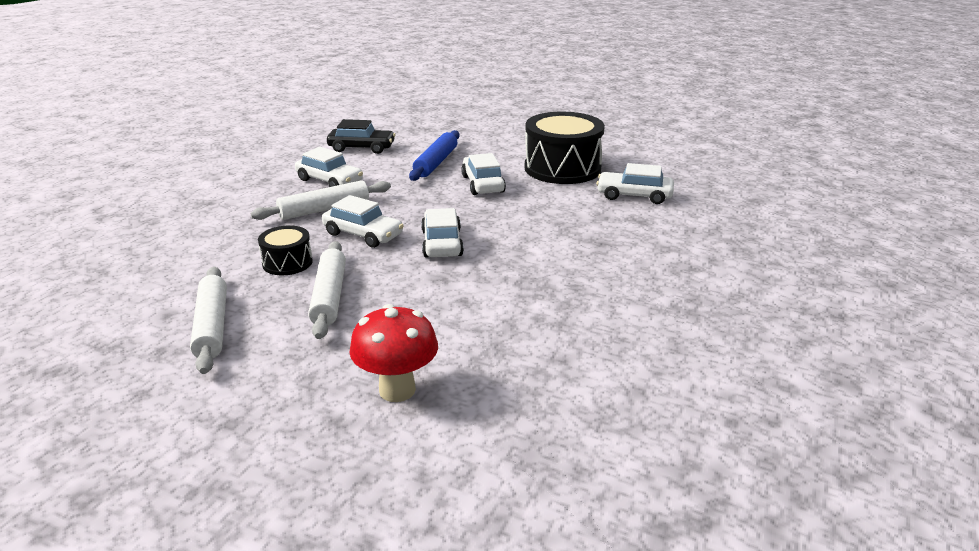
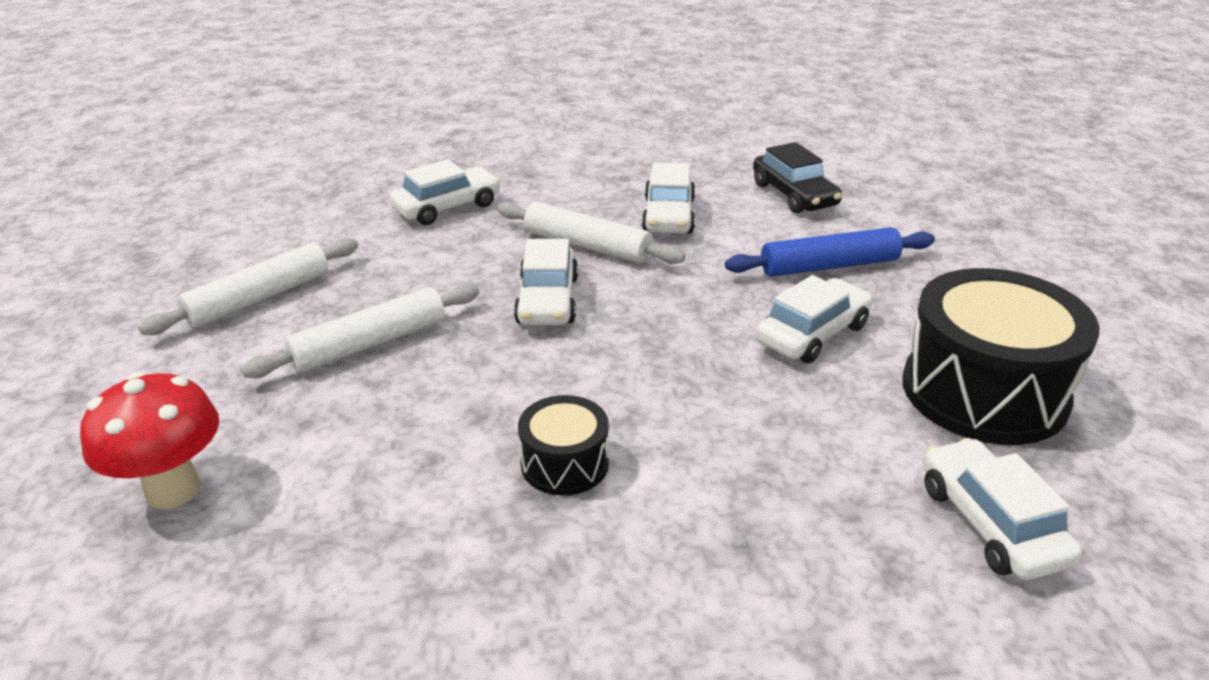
camera: 60 degrees right, 5 degrees up
black drum [258,225,313,275] -> black drum moved to [518,395,609,496]
white car [421,208,464,257] -> white car moved to [390,159,501,225]

